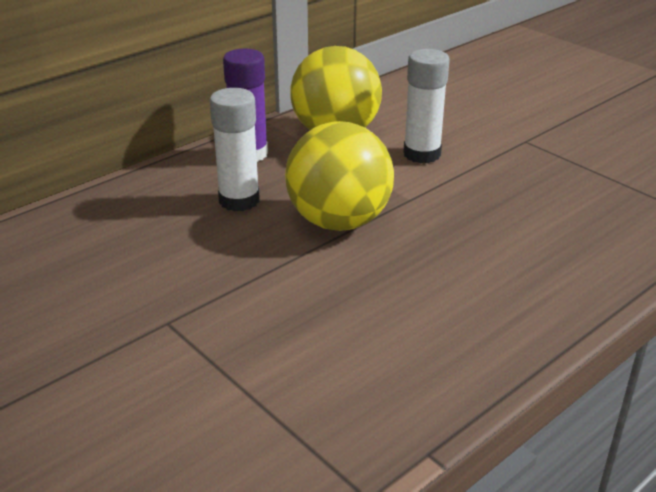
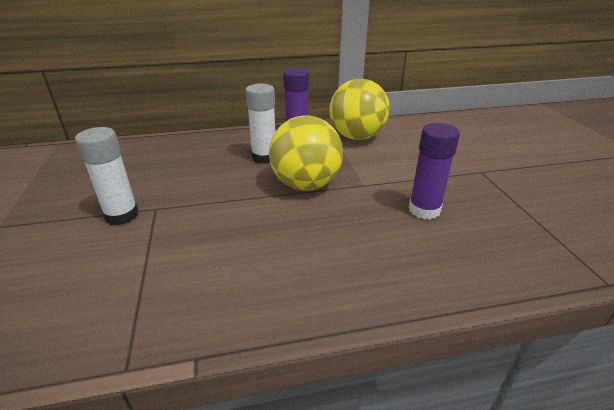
camera: 30 degrees right, 0 degrees up
white glue stick [403,49,450,163] -> white glue stick moved to [75,127,139,225]
none -> purple glue stick [409,123,460,219]

